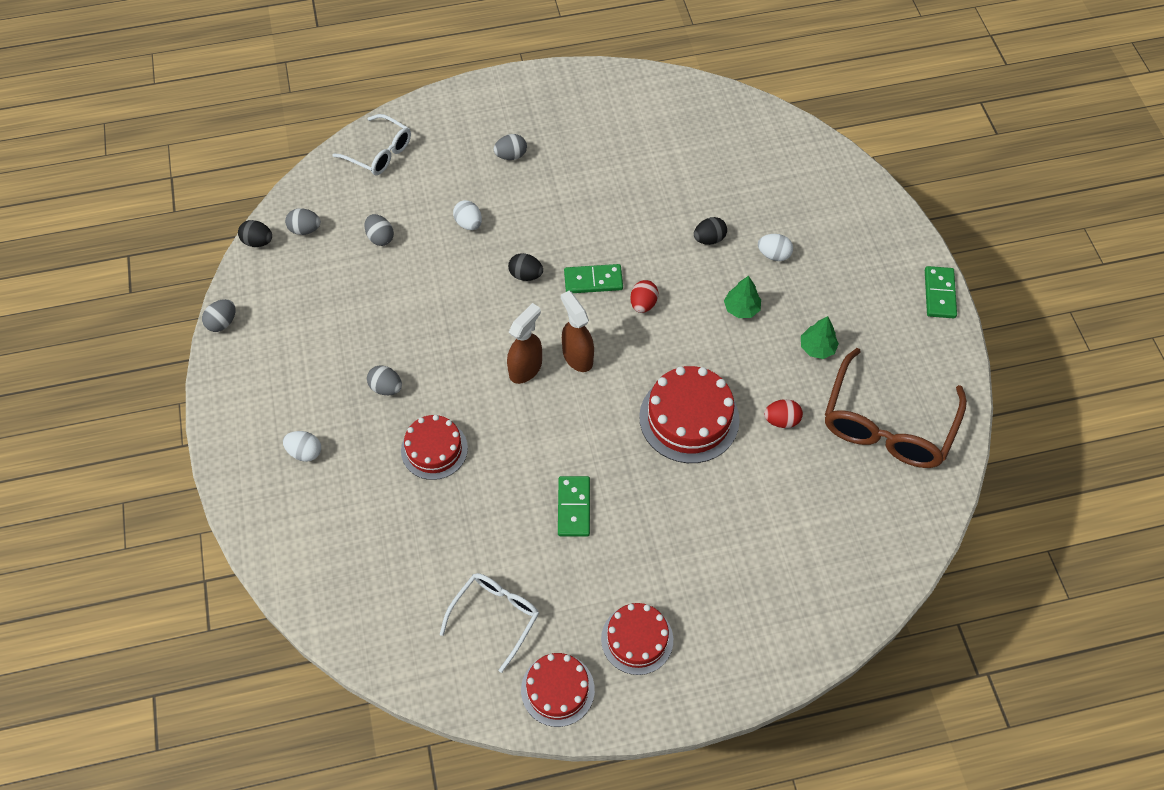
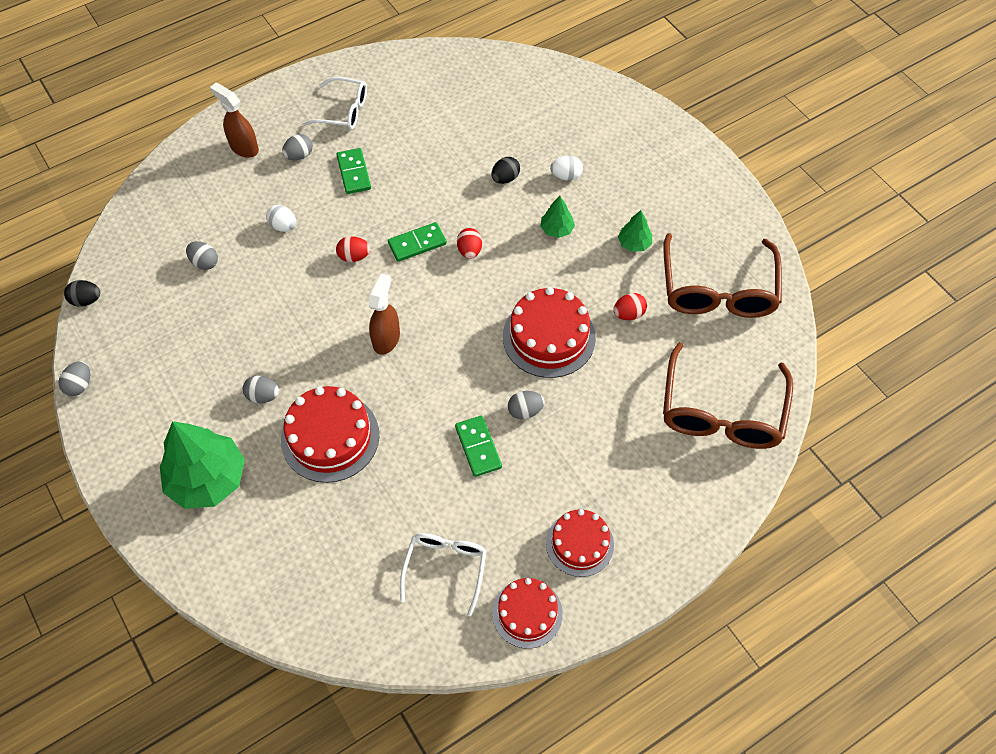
camera: 20 degrees left, 0 degrees up
white egg [283,431,321,462] -> green tree [160,421,245,509]
grey egg [285,208,321,235] -> grey egg moved to [508,391,545,419]
white glasses [333,114,411,175] -> white glasses moved to [303,77,367,130]
red cake [401,415,468,480] -> red cake [281,386,379,483], size x1.52
black egg [508,253,543,281] -> red egg [336,236,370,262]
brown spray bottle [561,291,594,372] -> brown spray bottle moved to [210,83,259,158]
green domino [925,266,957,318] -> green domino moved to [336,148,371,194]
none -> brown glasses [663,342,793,449]

